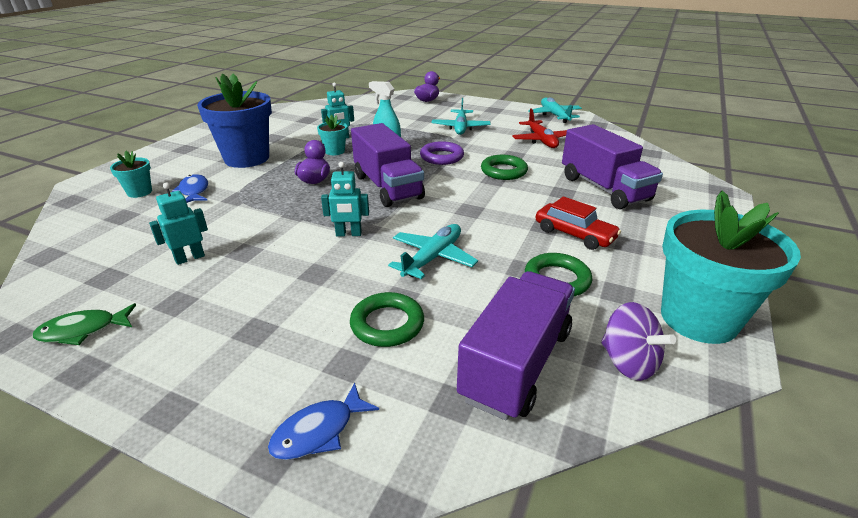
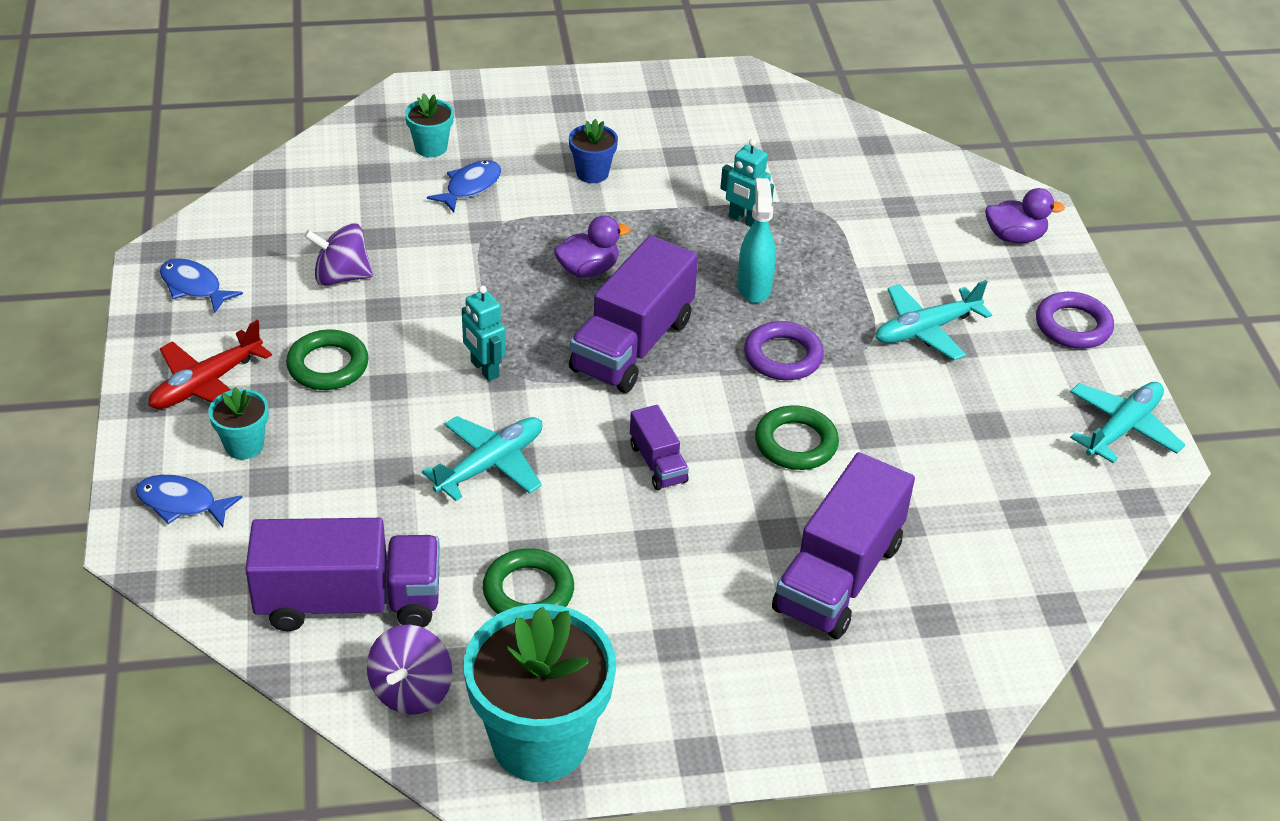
camera: 55 degrees right, 10 degrees up
green fish [33,303,136,345] -> blue fish [160,258,243,313]
turquoise robot [149,183,208,265] -> purple spinning top [304,223,373,286]
blue flower pot [197,74,272,168] -> blue flower pot [569,119,618,183], size x0.46
turquoise flower pot [317,114,348,155] -> turquoise flower pot moved to [208,387,269,460]
green ring [350,292,424,347] -> green ring moved to [286,329,369,390]
turquoise plane [388,224,478,279] -> turquoise plane turned 45 degrees counterclockwise [422,416,542,501]
red plane [512,108,567,148] -> red plane moved to [148,320,272,409]
red car [535,197,621,250] -> none
none -> purple truck [630,405,689,490]
none -> purple ring [1036,292,1114,349]

